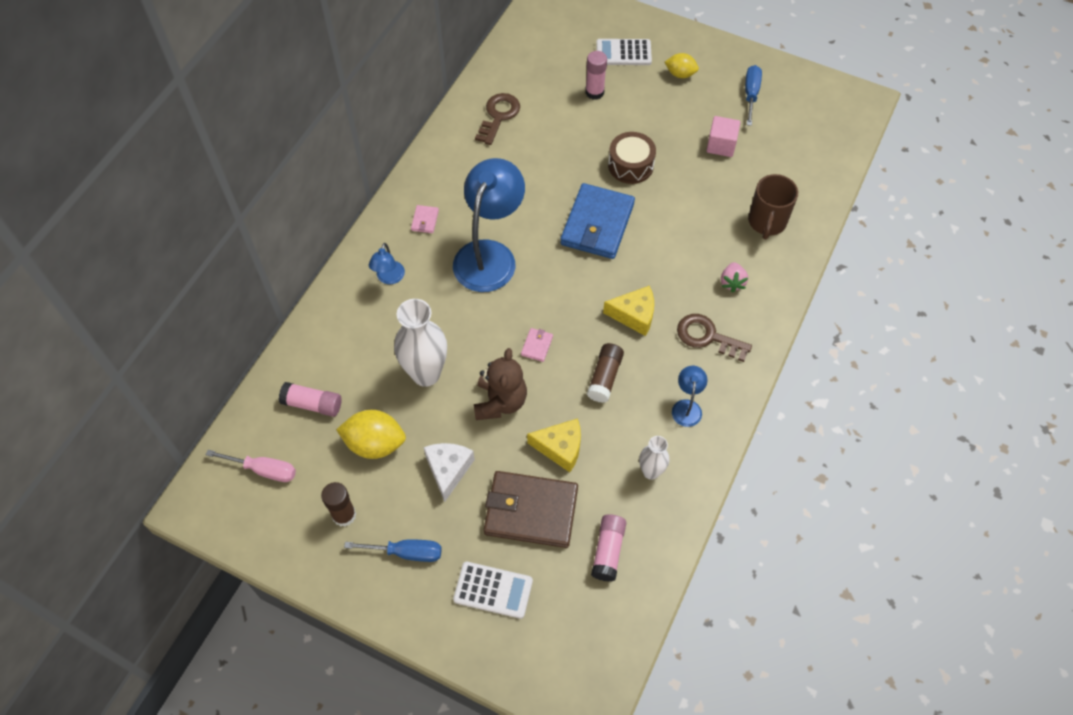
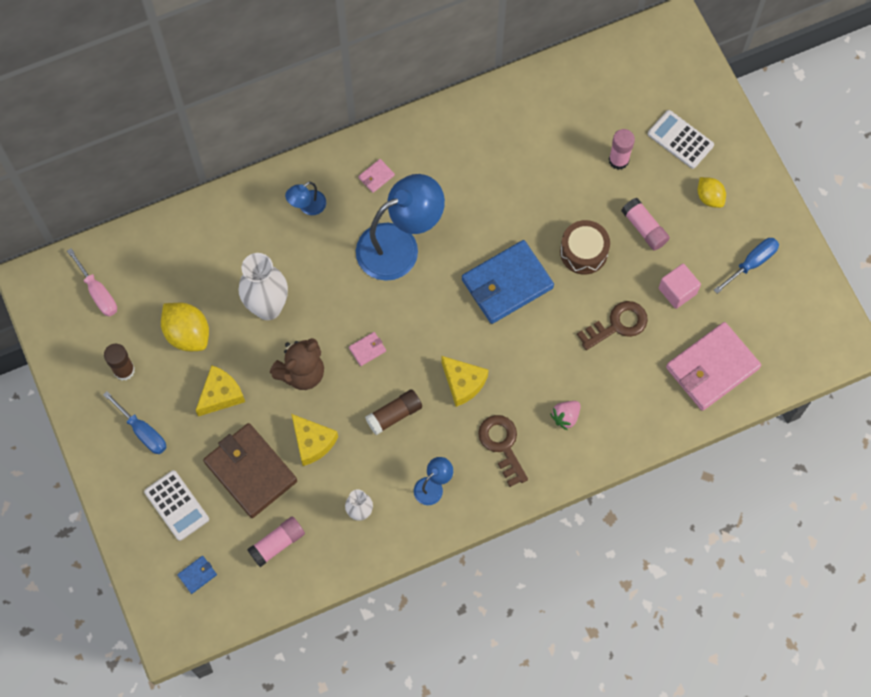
camera: 40 degrees right, 10 degrees up
pink glue stick [279,382,342,417] -> pink glue stick moved to [622,198,670,250]
white cheese [423,443,475,502] -> yellow cheese [195,365,245,416]
brown key [475,93,520,145] -> brown key moved to [577,301,648,350]
brown mug [748,174,798,239] -> none
none -> blue wallet [177,556,217,594]
none -> pink wallet [666,322,761,411]

